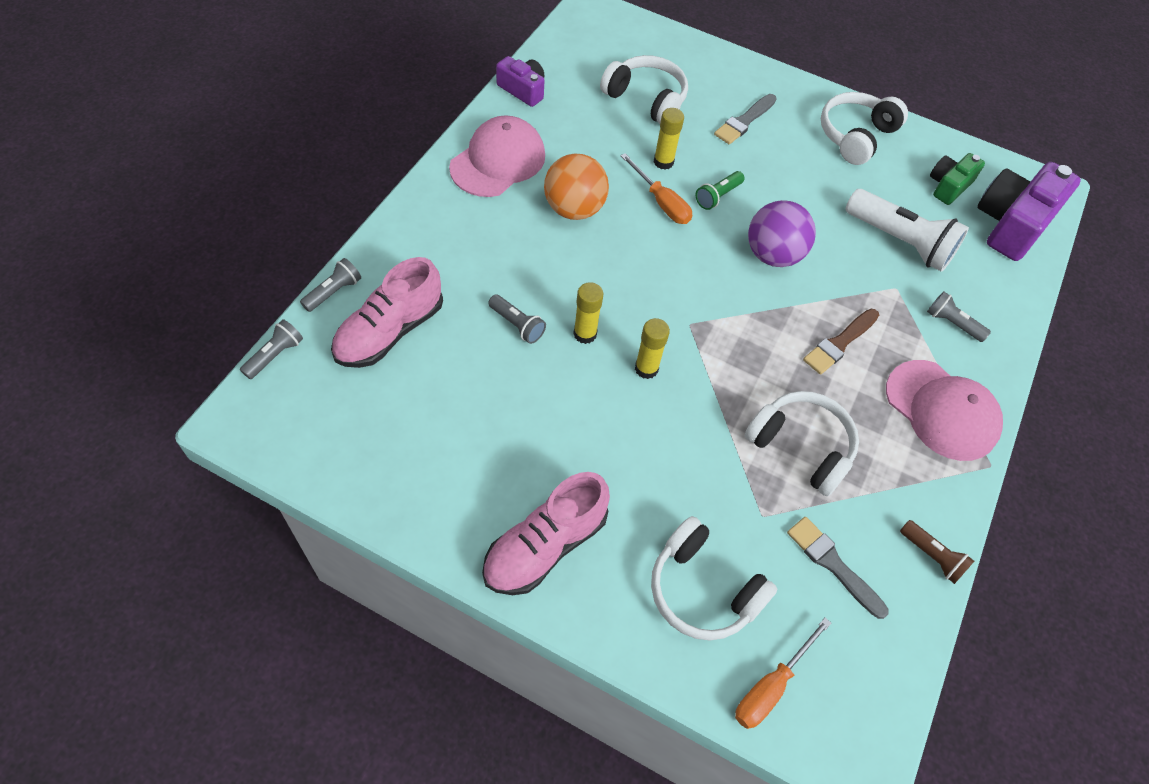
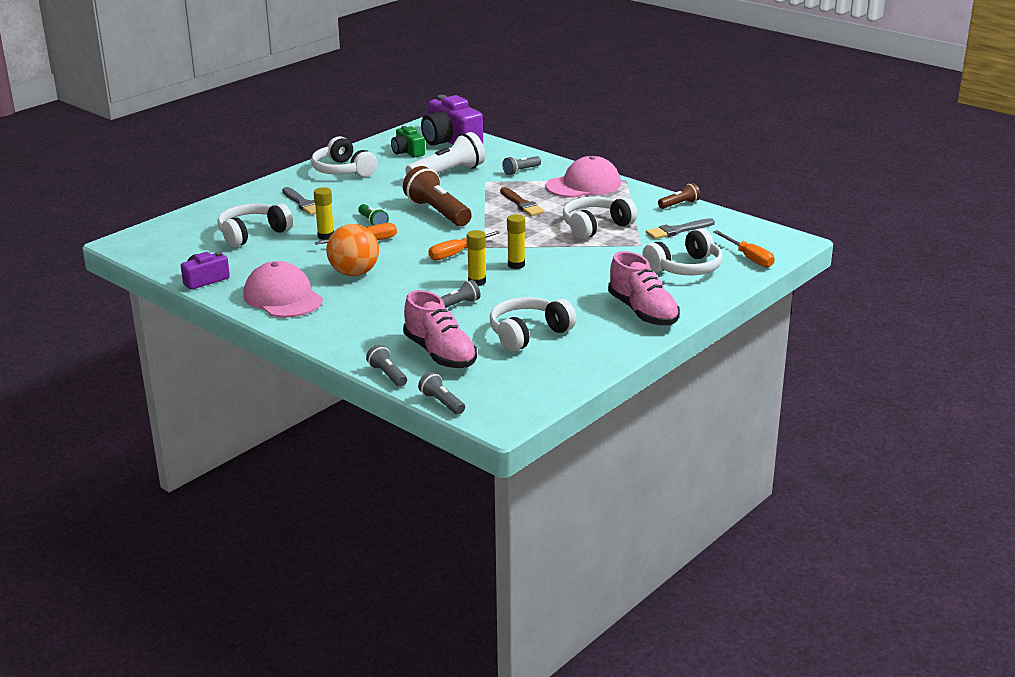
camera: 70 degrees left, 30 degrees down
purple ball [748,200,816,267] -> brown flashlight [403,166,472,226]
none -> orange screwdriver [428,231,500,261]
none -> white headphones [490,297,576,352]

